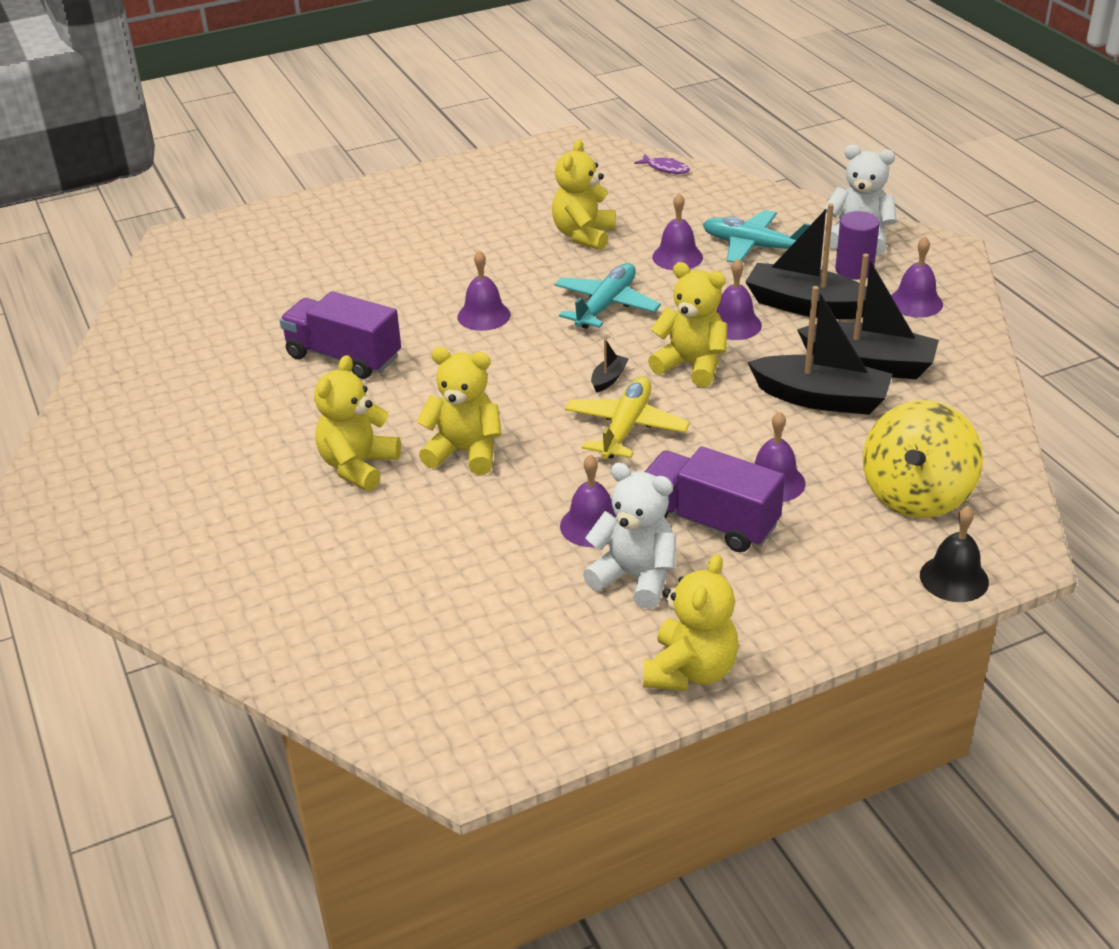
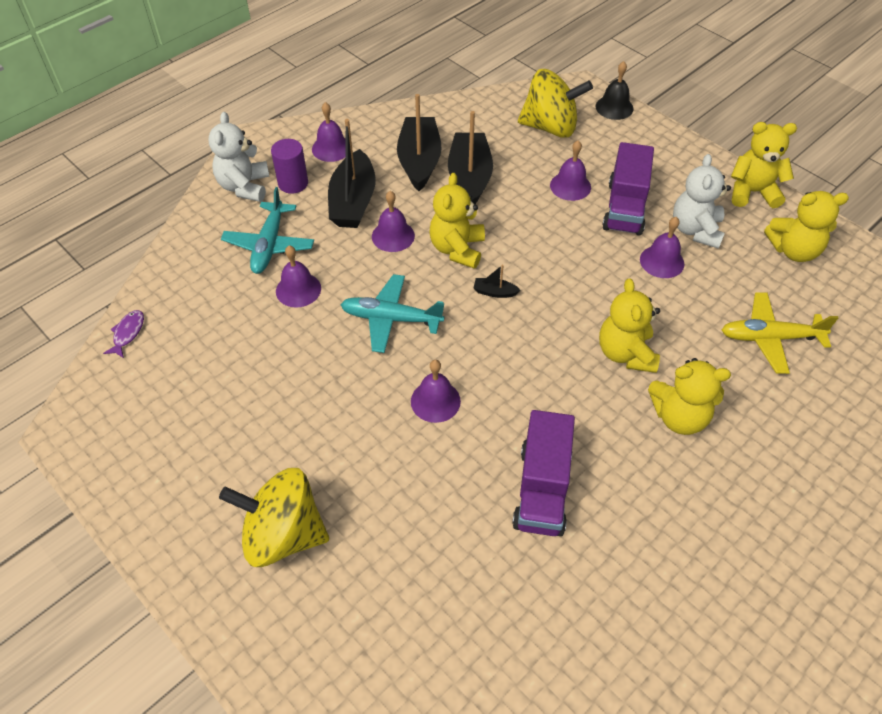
camera: 110 degrees left, 15 degrees up
yellow teddy bear [552,139,615,250] -> yellow teddy bear moved to [764,191,849,262]
yellow plane [565,377,690,459] -> yellow plane moved to [722,292,838,374]
none -> yellow spinning top [219,468,329,567]

